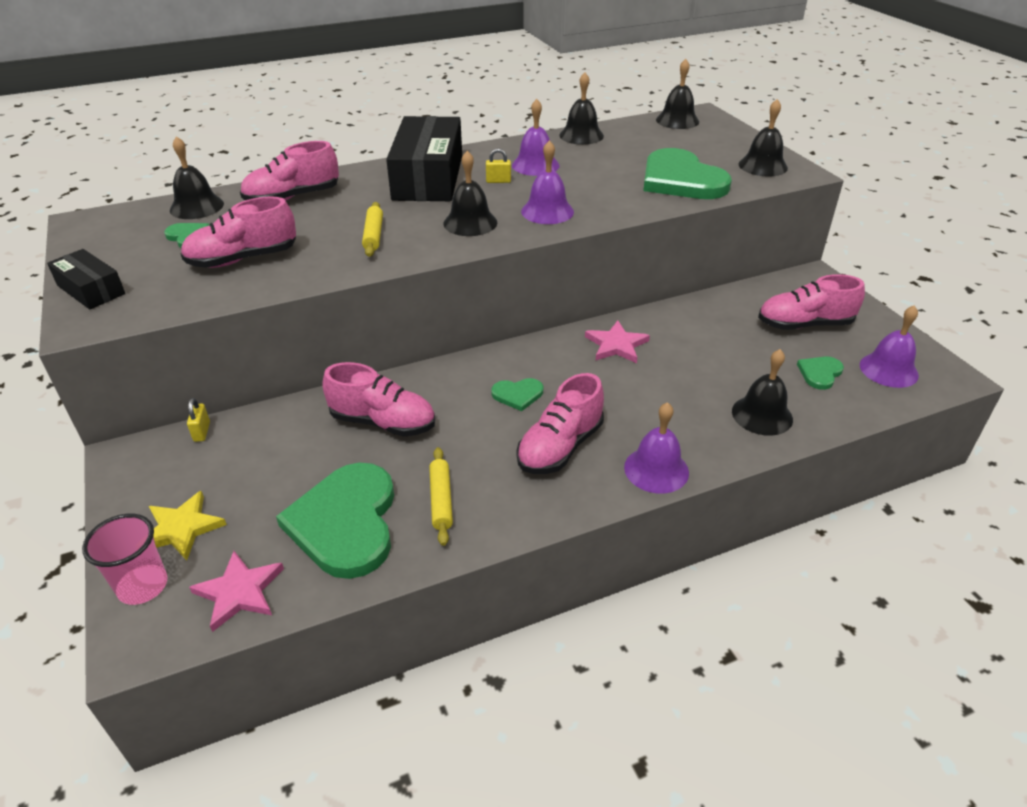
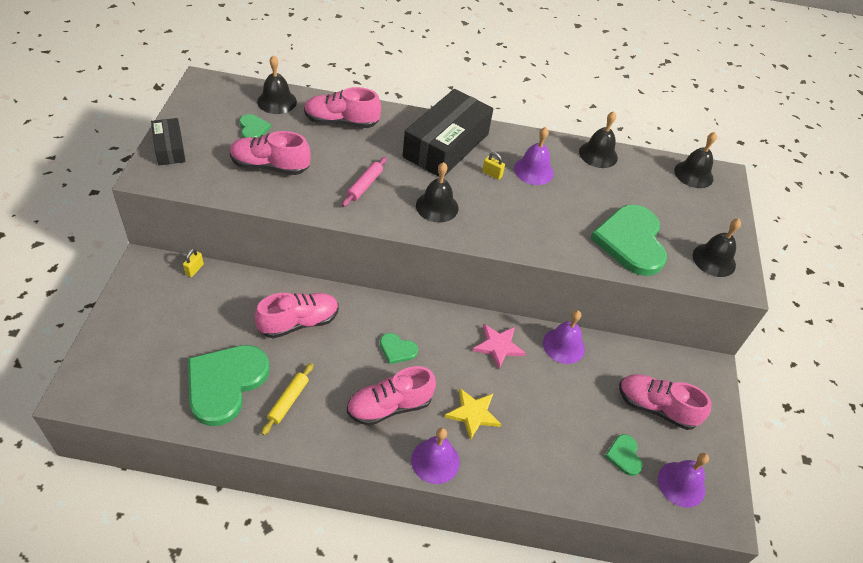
camera: 25 degrees right, 10 degrees up
pink cup [82,514,168,605] -> none
yellow star [149,491,227,561] -> yellow star moved to [445,388,501,440]
pink star [189,551,284,632] -> none
pink shoe [322,362,435,436] -> pink shoe turned 75 degrees counterclockwise [255,293,339,339]
yellow rolling pin [362,202,383,257] -> pink rolling pin [342,157,387,207]
purple bell [521,140,574,224] -> purple bell moved to [543,310,585,364]
black bell [732,349,793,436] -> none
green heart [797,356,844,390] -> green heart turned 75 degrees counterclockwise [605,434,643,476]

